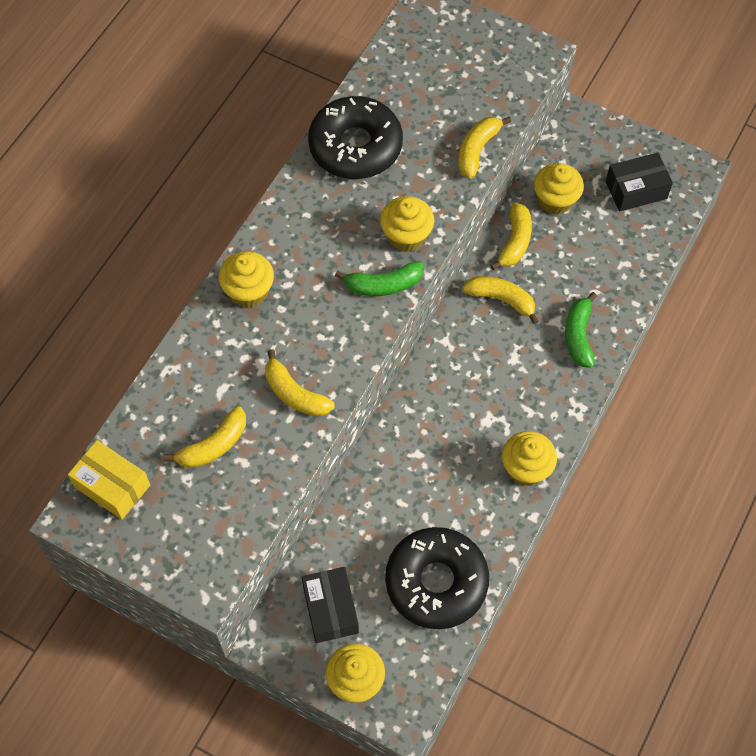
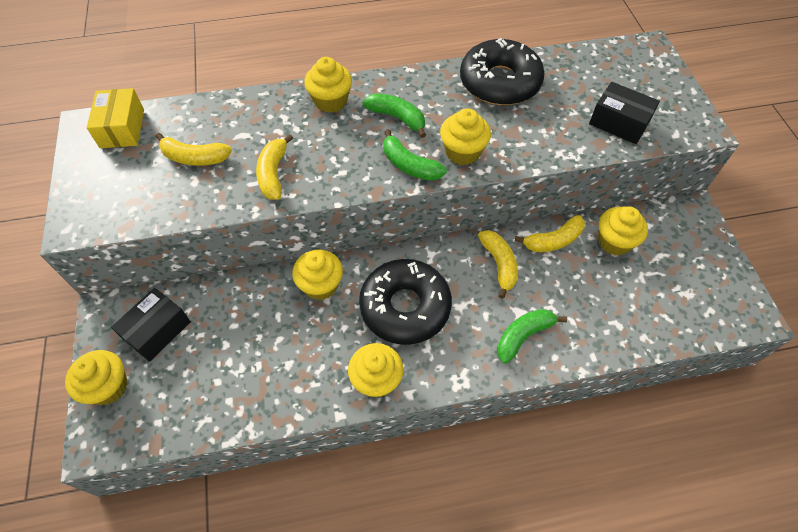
camera: 50 degrees right, 5 degrees down
black donut [385,527,489,629] -> black donut moved to [359,259,452,345]
yellow banana [458,116,511,179] -> none
black box [606,153,673,212] -> black box moved to [589,82,660,144]
none -> yellow cupcake [292,250,343,300]
none -> green banana [362,93,426,138]

